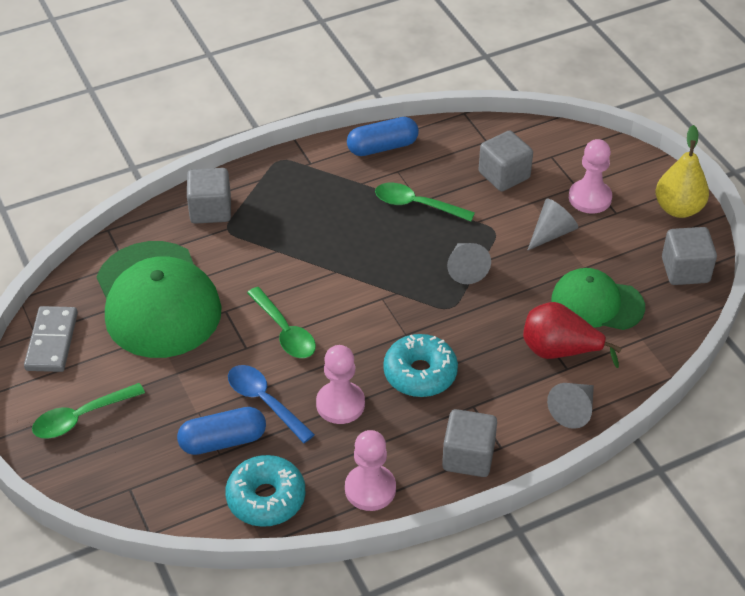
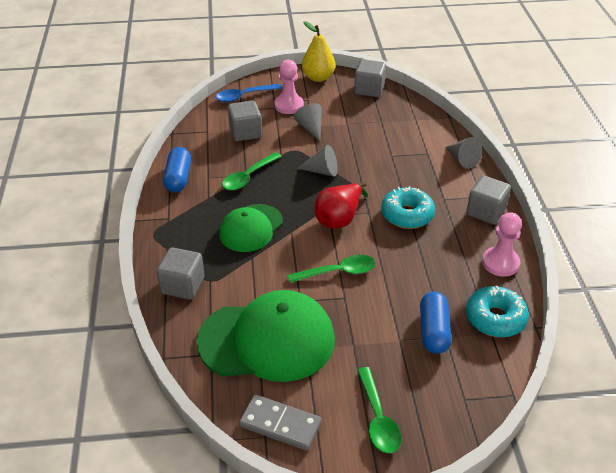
camera: 70 degrees left, 5 degrees down
blue spoon [228,365,315,443] -> blue spoon moved to [216,84,282,102]
pink pawn [316,345,365,424] -> none
red pear [523,302,622,368] -> red pear moved to [314,182,368,228]
green cap [551,268,645,330] -> green cap moved to [219,204,283,252]

